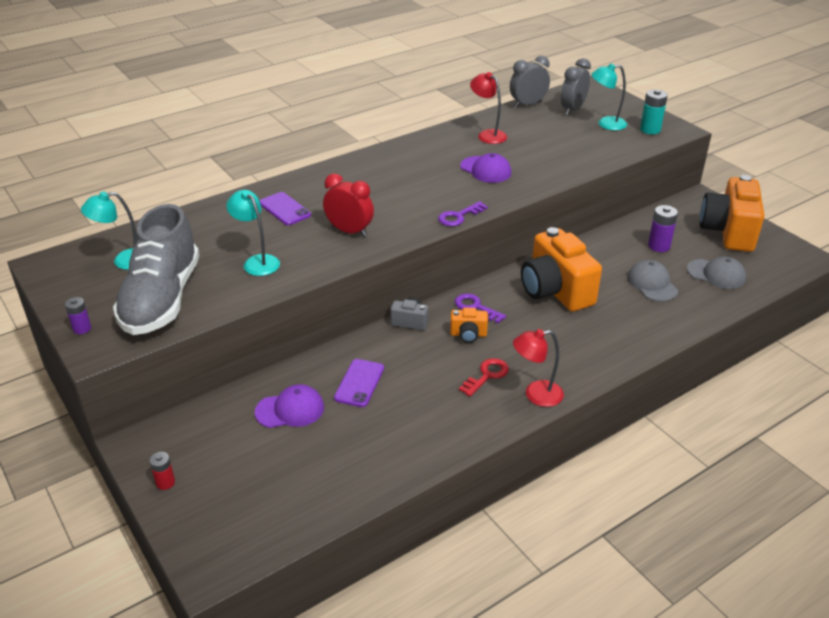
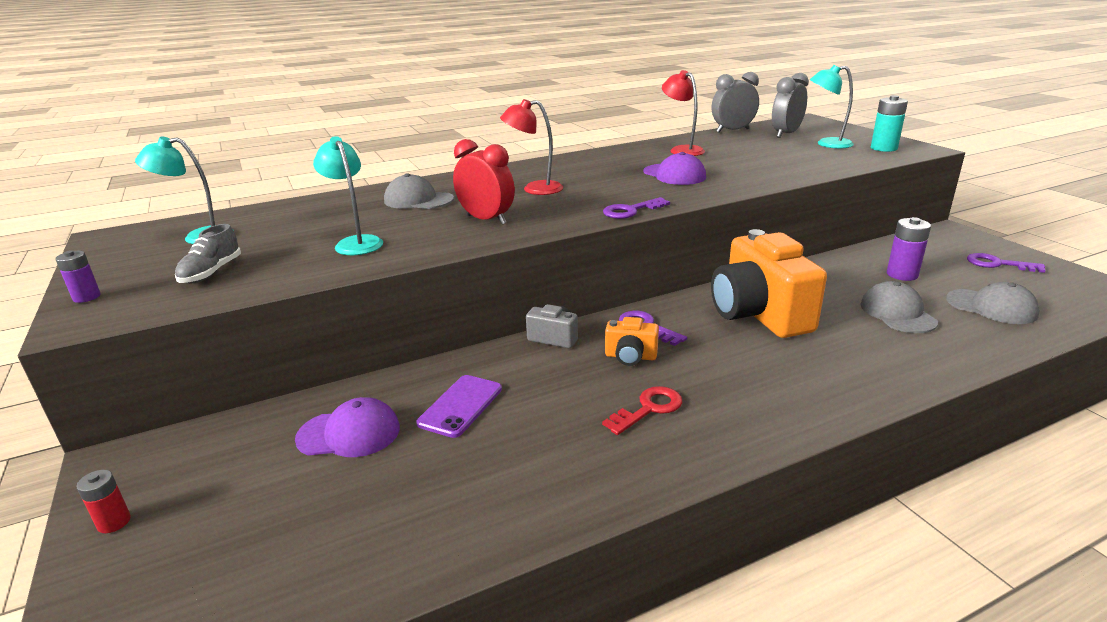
camera: 10 degrees right, 10 degrees down
grey shoe [113,204,200,335] -> grey shoe [175,224,241,283], size x0.41
purple phone [260,192,311,225] -> grey cap [384,173,454,209]
red lamp [513,329,564,407] -> red lamp moved to [500,99,563,195]
orange camera [700,175,765,252] -> purple key [967,253,1046,273]

